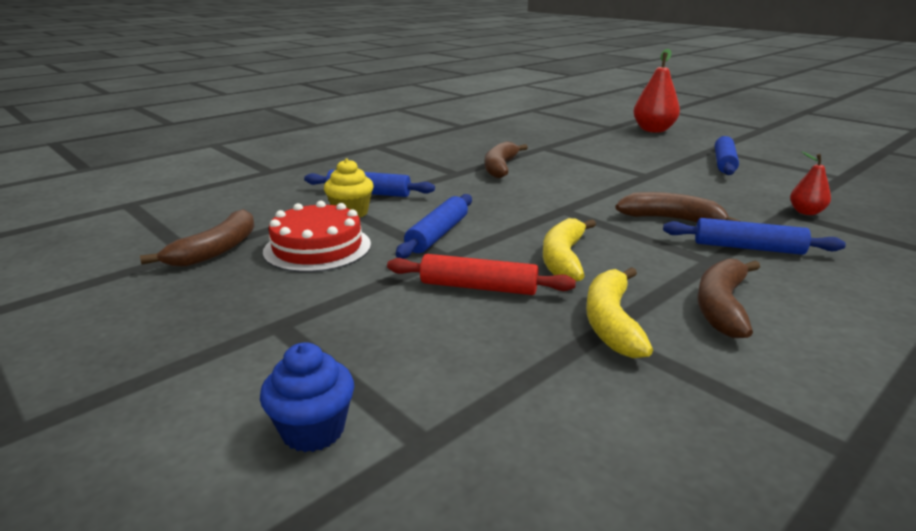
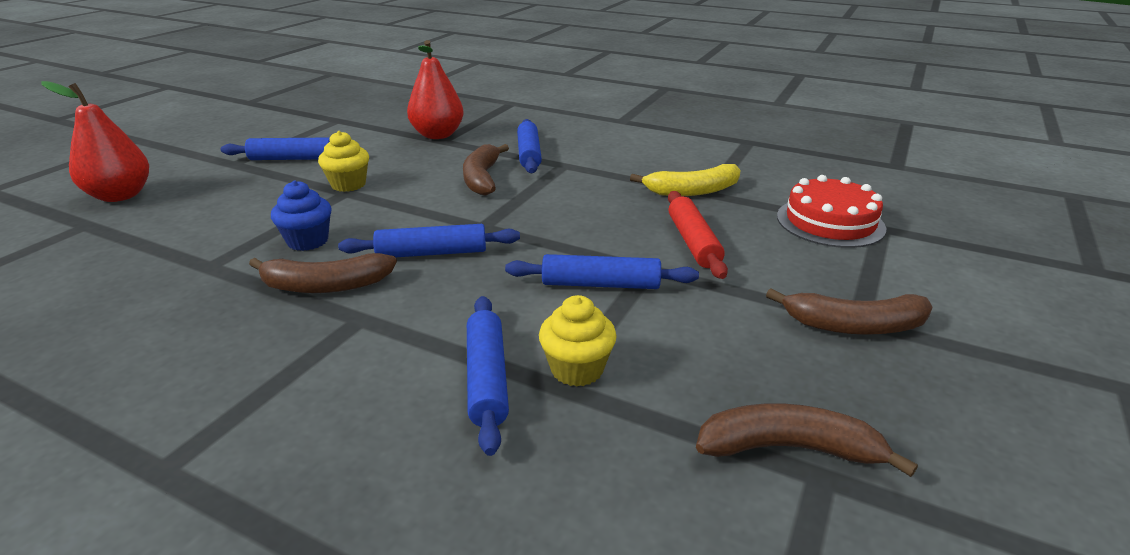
camera: 110 degrees left, 5 degrees up
blue cupcake [260,342,354,452] -> blue cupcake moved to [271,180,332,251]
red cake [263,201,371,272] -> red cake moved to [777,175,887,248]
yellow banana [543,218,596,281] -> none
brown banana [697,259,760,338] -> brown banana moved to [766,288,933,335]
red pear [790,152,831,215] -> red pear [407,40,464,139], size x1.82
none -> yellow cupcake [318,131,369,192]
none -> blue rolling pin [338,224,520,257]

